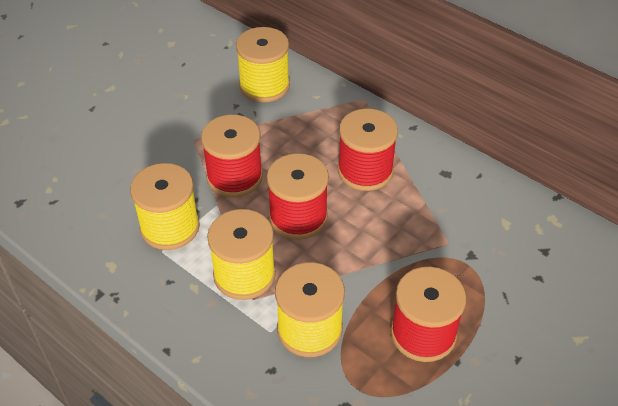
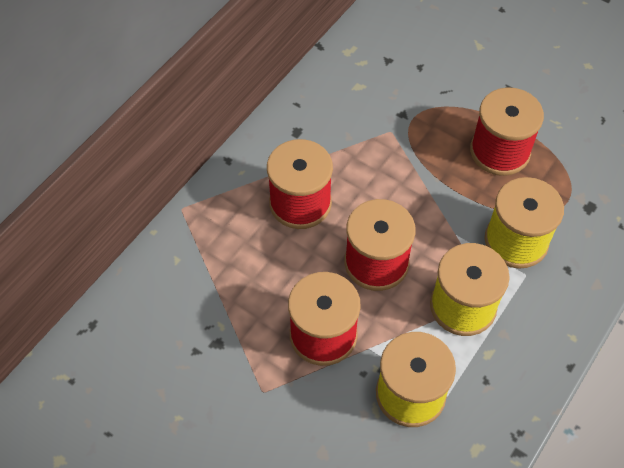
camera: 95 degrees left, 10 degrees up
yellow spool [236,27,290,102] -> none

